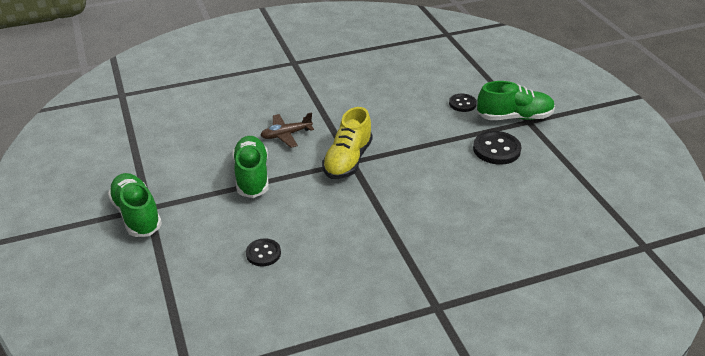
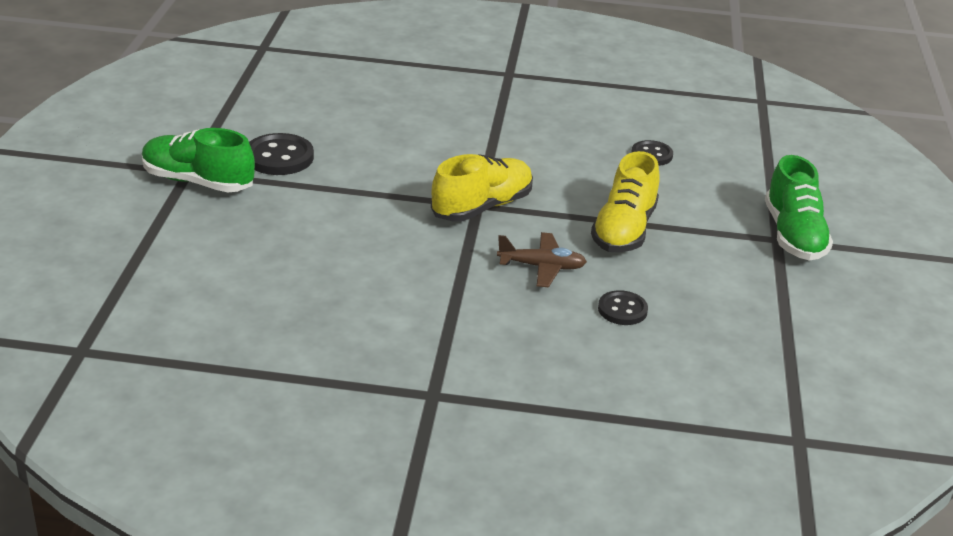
camera: 155 degrees left, 5 degrees down
green shoe [232,136,269,198] -> yellow shoe [591,151,660,253]
black button [449,94,477,112] -> black button moved to [598,290,648,325]

